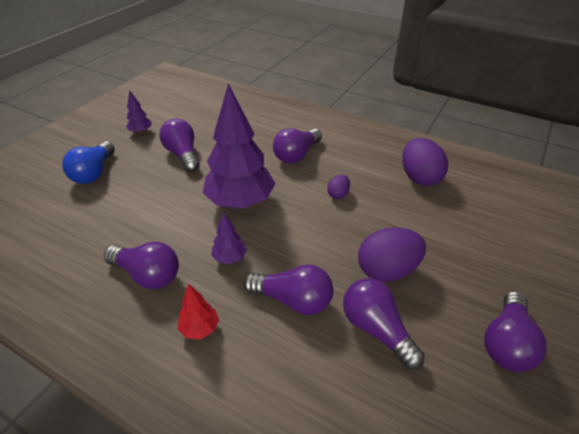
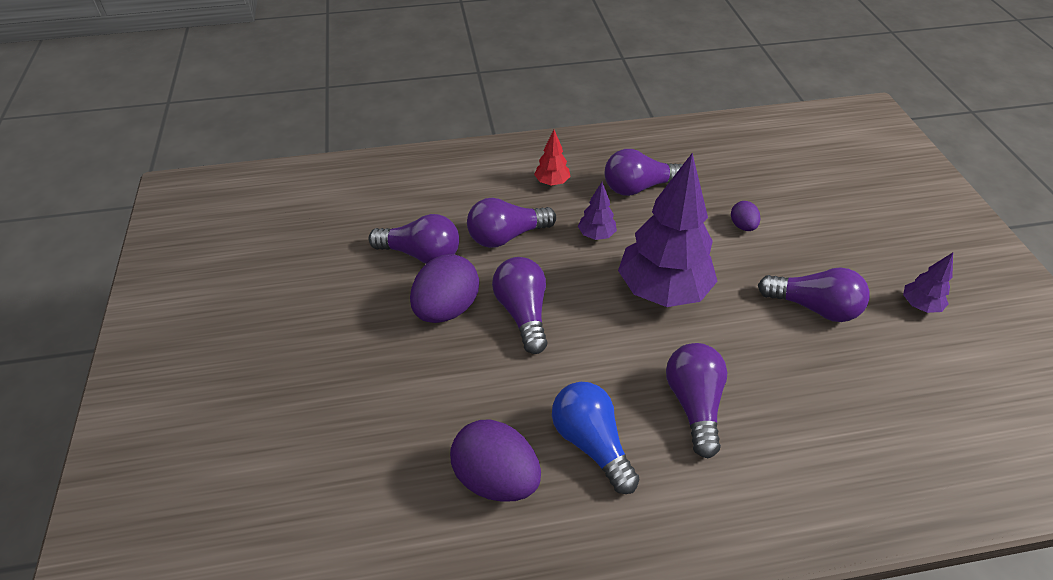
camera: 140 degrees right, 5 degrees up
blue light bulb [62,141,115,184] -> blue light bulb moved to [552,382,639,494]
purple egg [327,175,350,199] -> purple egg moved to [731,201,760,231]
purple light bulb [484,291,547,372] -> purple light bulb moved to [492,257,548,354]

